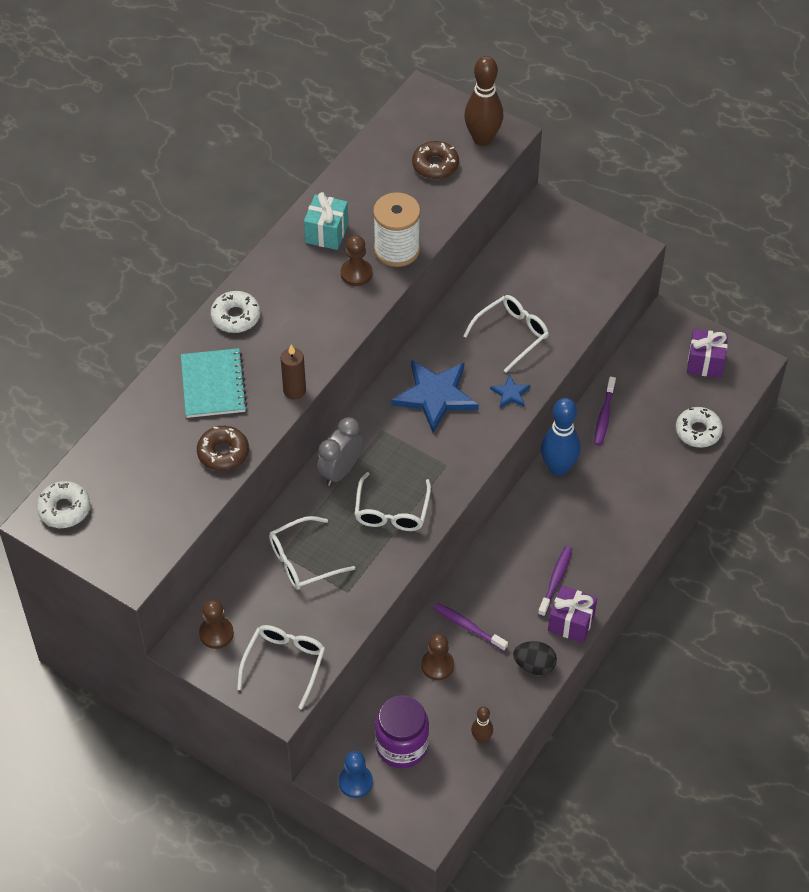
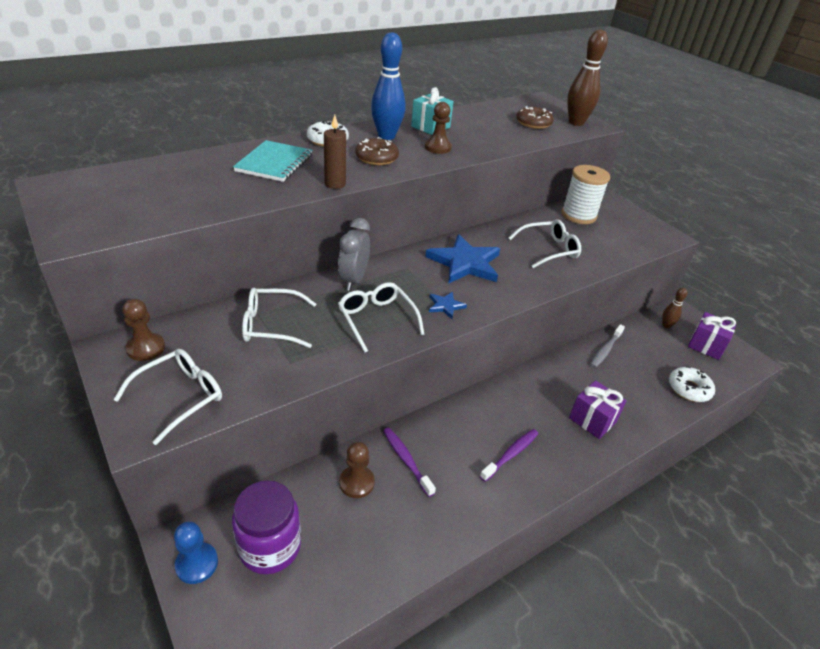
camera: 20 degrees right, 15 degrees down
white donut [37,481,90,528] -> none
brown donut [197,426,249,471] -> brown donut moved to [356,137,399,165]
grey clock [317,417,363,486] -> grey clock turned 45 degrees counterclockwise [338,218,370,291]
white glasses [355,472,431,531] -> white glasses turned 120 degrees clockwise [338,282,425,352]
white spool [373,192,421,267] -> white spool moved to [562,165,610,224]
brown bowling pin [471,706,493,743] -> brown bowling pin moved to [662,288,688,328]
blue star [490,375,530,408] -> blue star moved to [429,292,467,319]
black egg [513,641,557,675] -> none
blue bowling pin [541,398,581,476] -> blue bowling pin moved to [371,32,406,140]
purple gift [548,586,597,643] -> purple gift moved to [569,380,627,439]
purple toothbrush [594,376,616,446] -> grey toothbrush [590,324,625,368]

